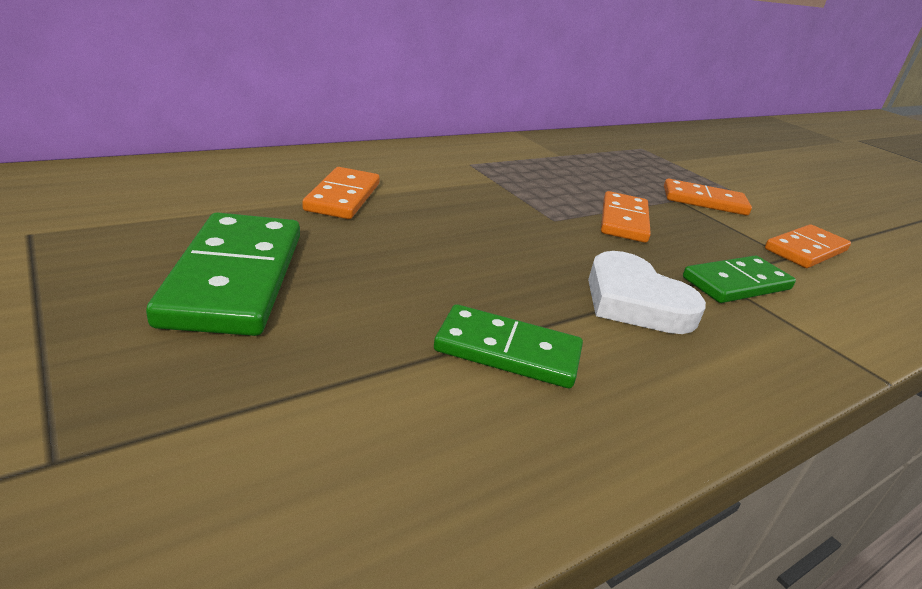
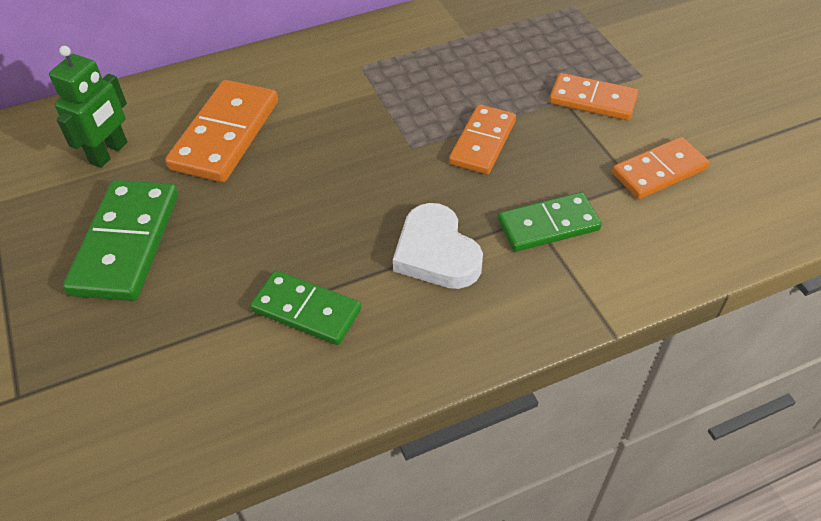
camera: 15 degrees right, 20 degrees up
orange domino [302,167,380,219] -> orange domino [165,80,278,182], size x1.50
none -> green robot [49,46,127,168]

